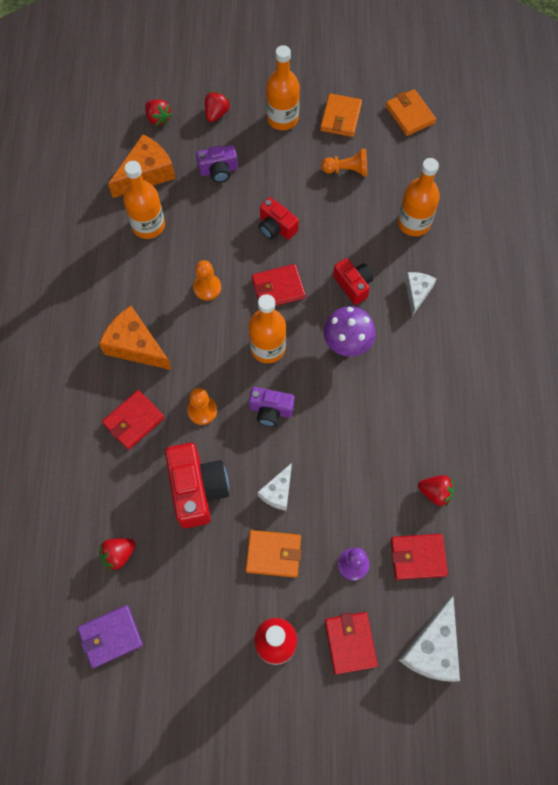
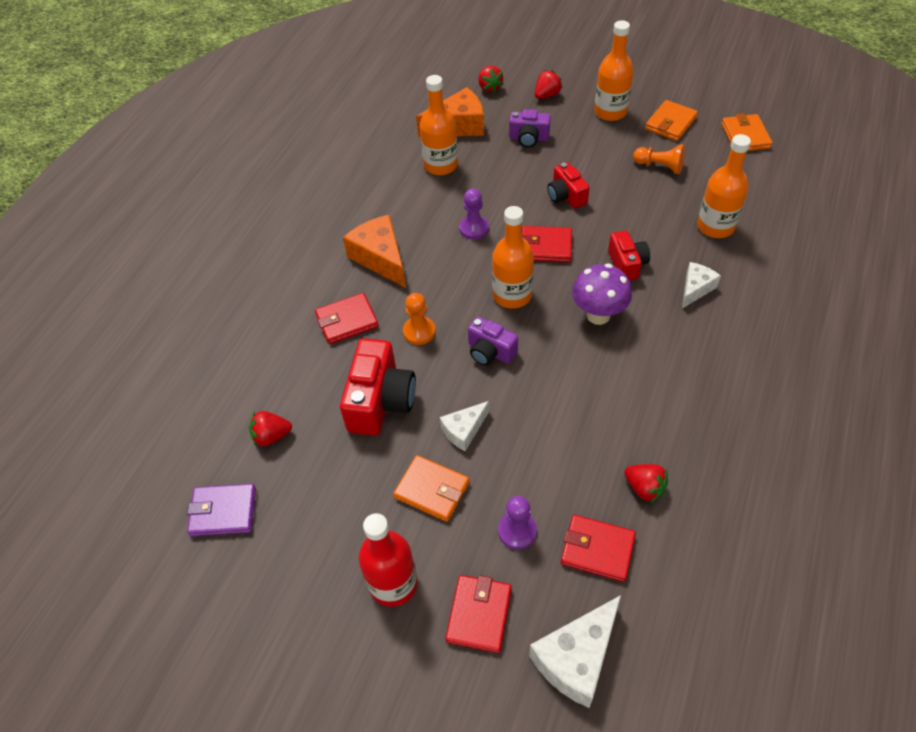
camera: 25 degrees right, 15 degrees down
orange pawn [193,260,221,301] -> purple pawn [459,189,489,240]

